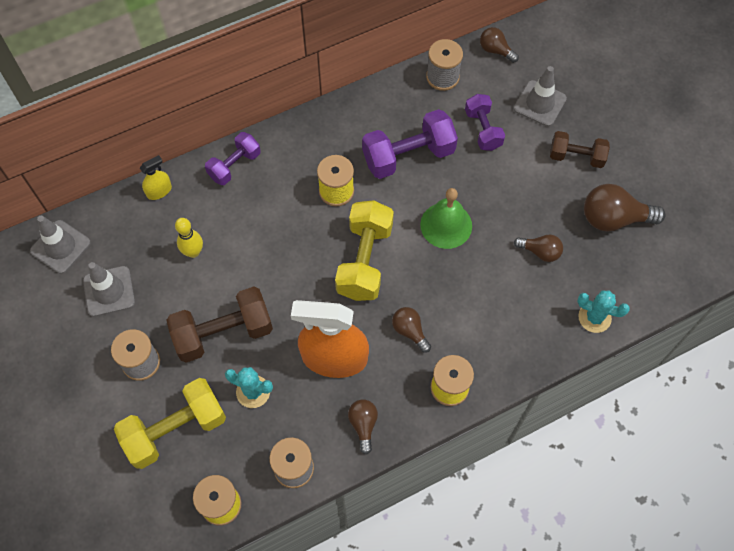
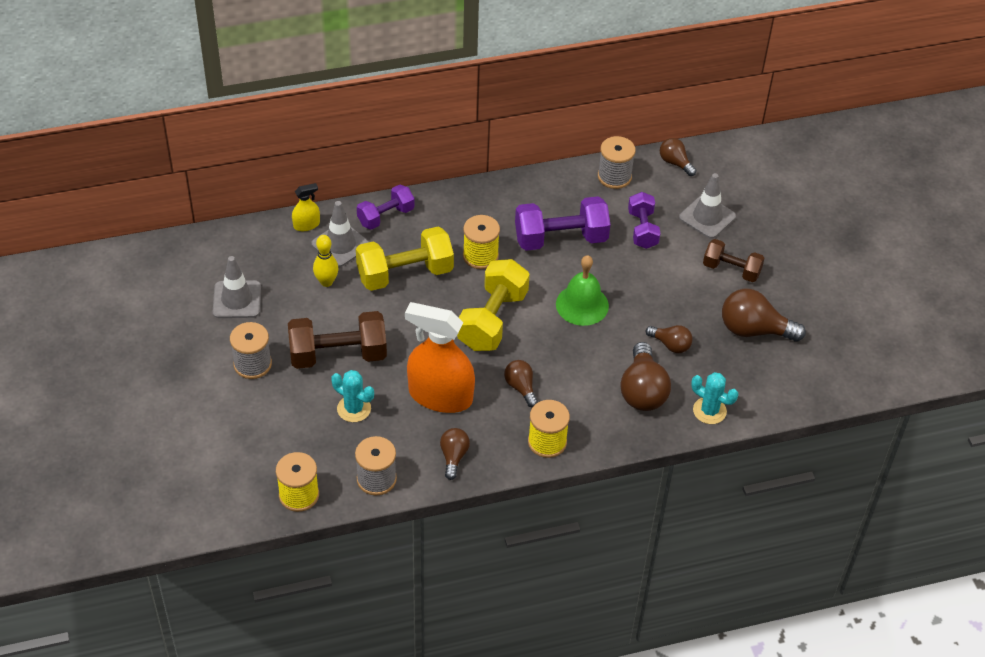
camera: 10 degrees right, 15 degrees down
grey traffic cone [30,216,91,274] -> grey traffic cone moved to [311,201,369,267]
yellow dumbbell [114,378,226,469] -> yellow dumbbell moved to [356,227,454,291]
none -> brown light bulb [620,342,671,411]

